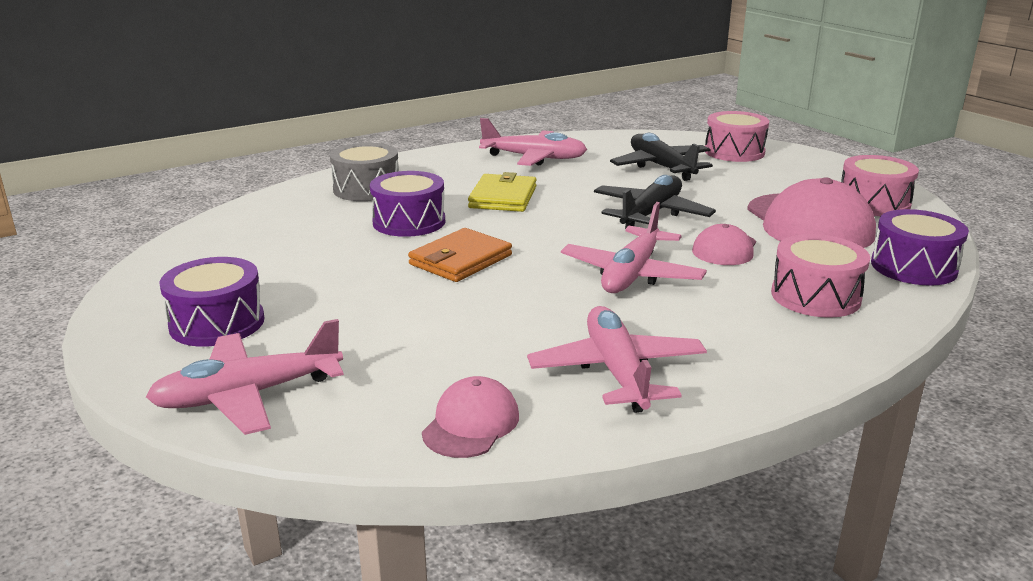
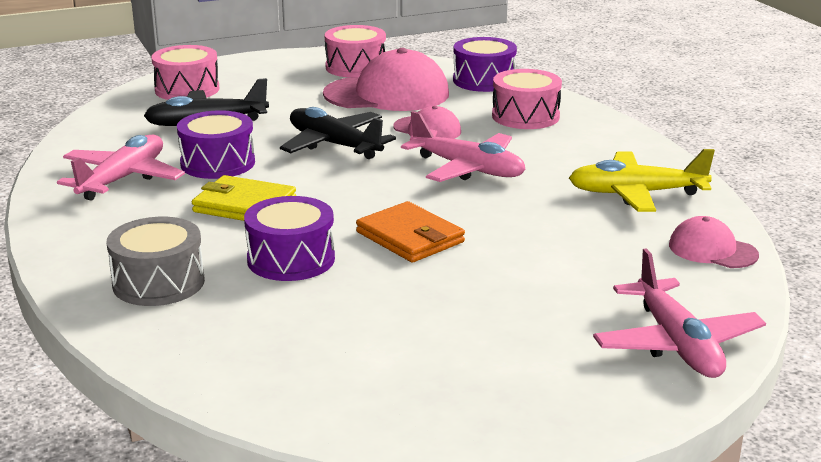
camera: 80 degrees left, 0 degrees up
purple drum [159,257,264,347] -> purple drum moved to [177,110,255,179]
pink plane [527,306,707,413] -> yellow plane [569,149,715,212]

